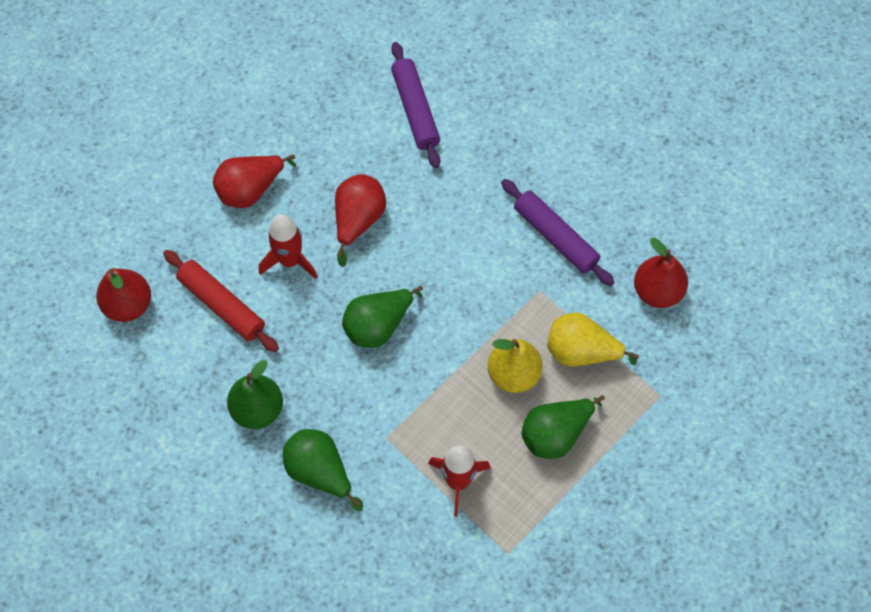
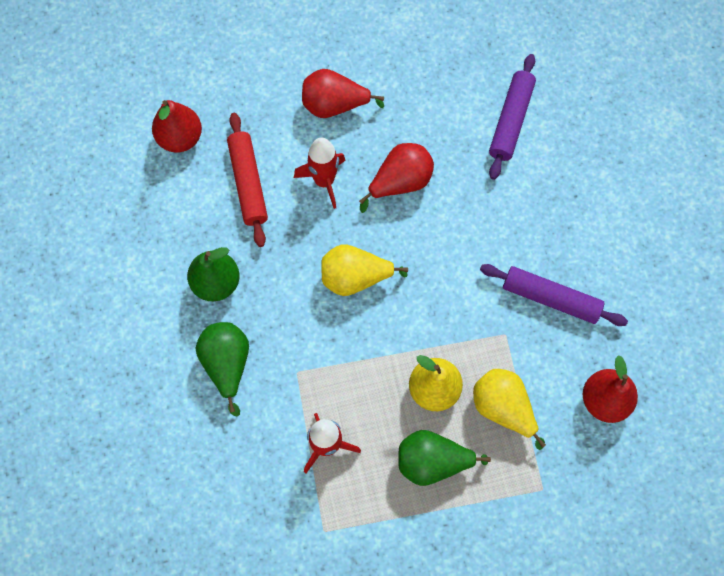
camera: 35 degrees right, 5 degrees up
green pear [342,286,423,348] -> yellow pear [321,244,408,296]
purple rolling pin [501,179,615,286] -> purple rolling pin turned 60 degrees counterclockwise [480,264,628,326]

